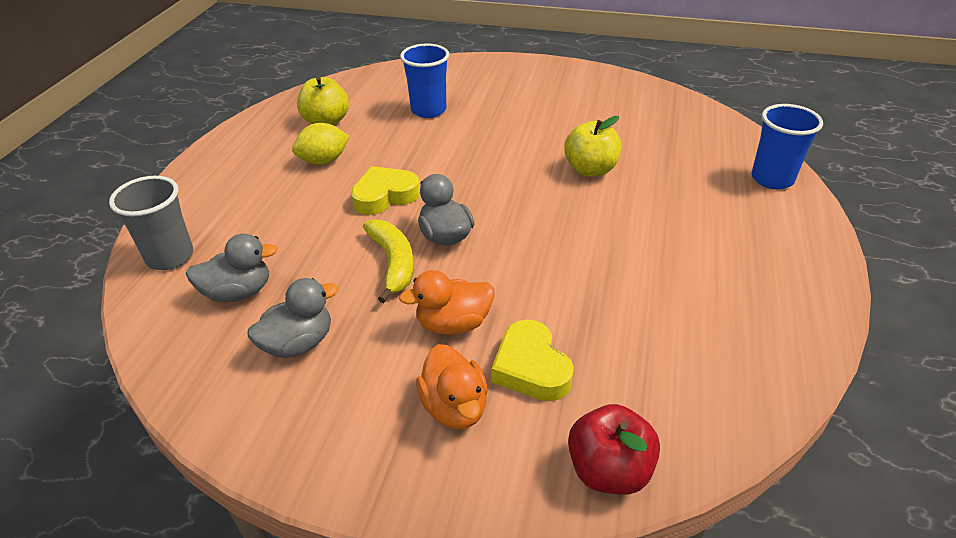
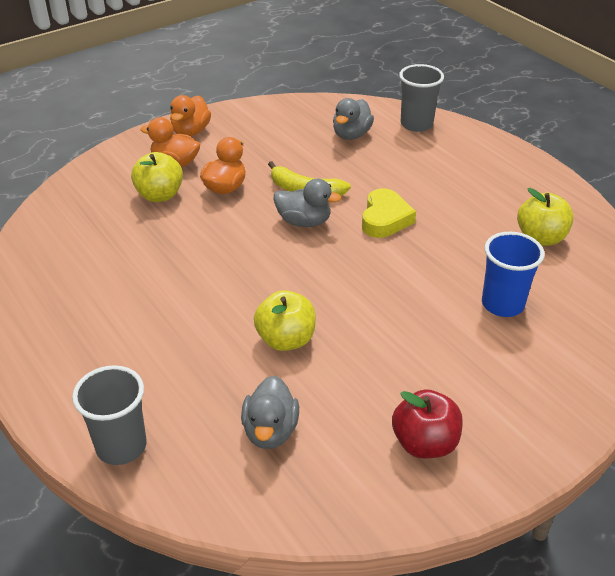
camera: 130 degrees right, 0 degrees up
grey duck [247,278,338,358] -> grey duck moved to [241,376,299,449]
yellow lemon [292,123,350,165] -> none
yellow heart [492,320,574,401] -> yellow apple [131,152,183,202]
red apple [568,404,660,495] -> red apple moved to [392,389,463,458]
blue cup [752,104,823,189] -> grey cup [72,365,147,465]
none -> orange duck [170,95,211,136]

